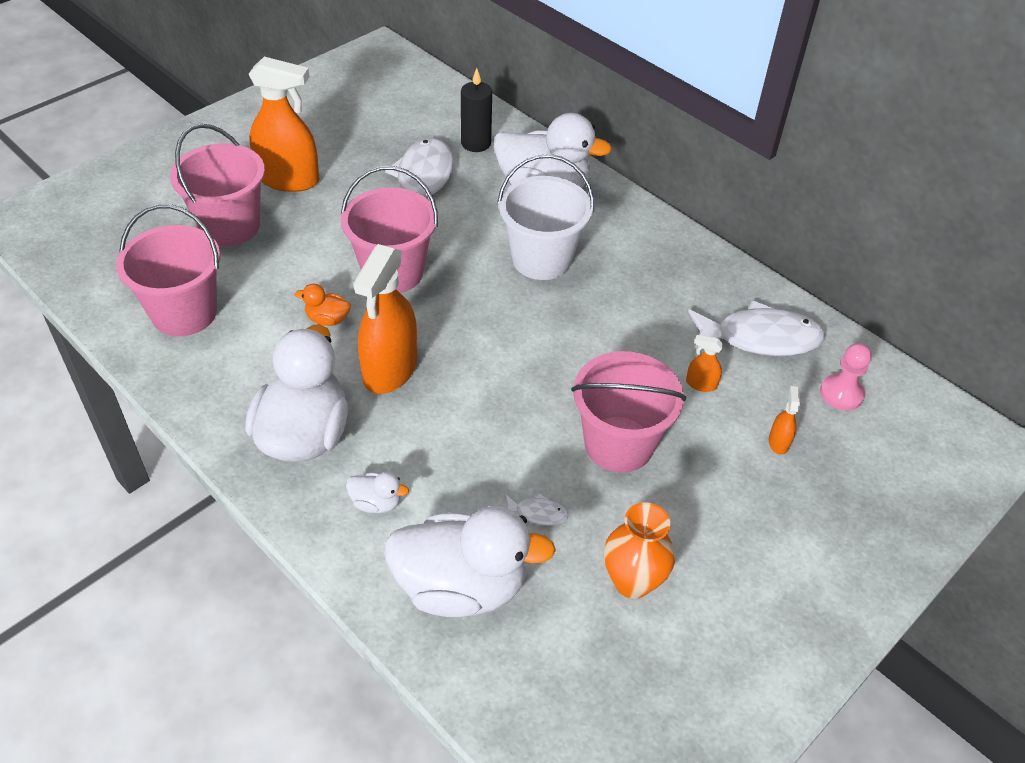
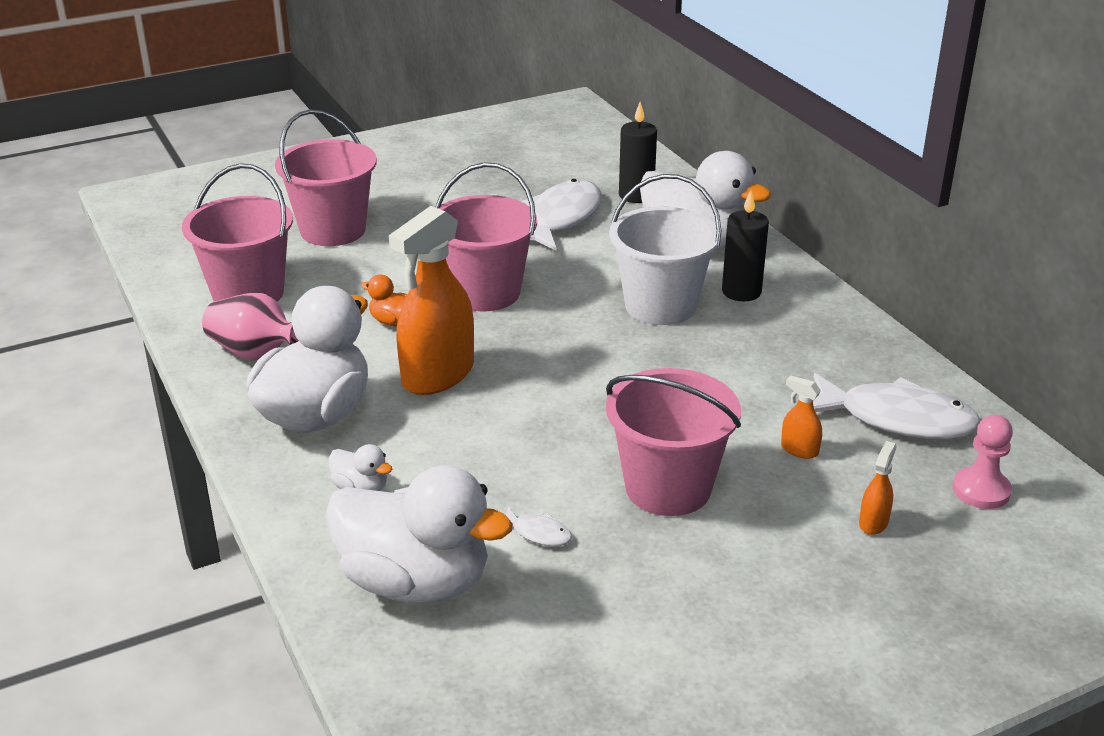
camera: 20 degrees right, 15 degrees down
orange spray bottle [248,57,319,192] -> none
orange vase [604,502,675,599] -> none
none -> pink vase [202,293,299,361]
none -> black candle [722,190,769,301]

